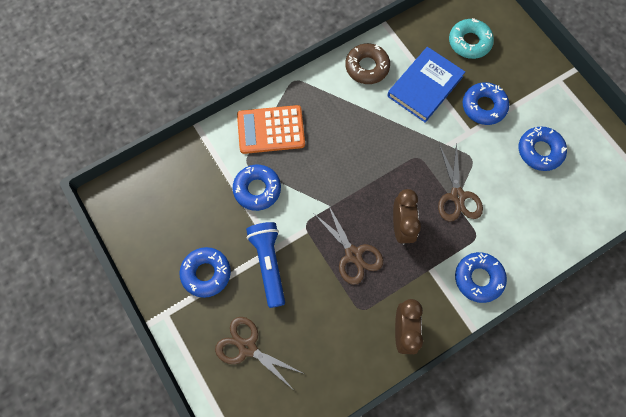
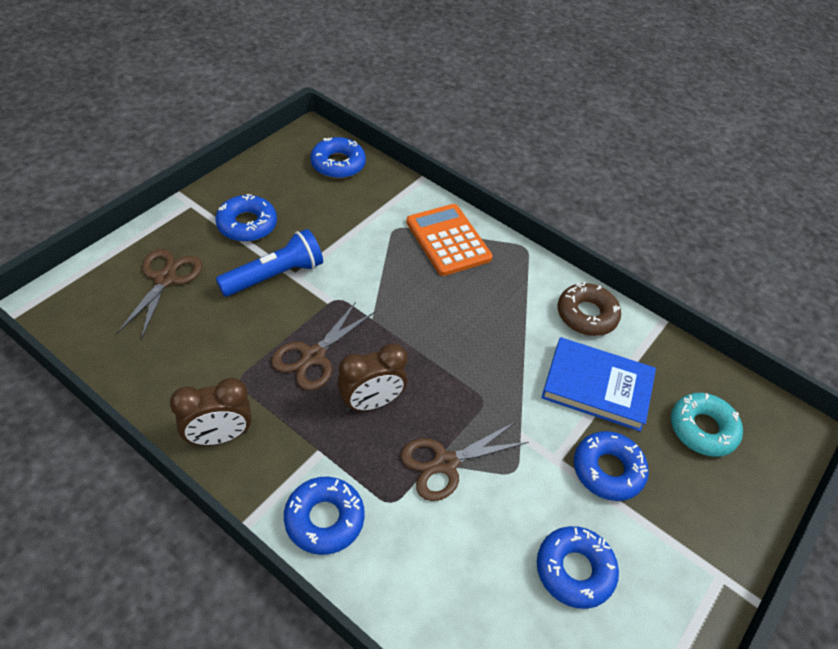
camera: 65 degrees right, 20 degrees down
blue donut [233,165,281,211] -> blue donut moved to [311,137,366,179]

